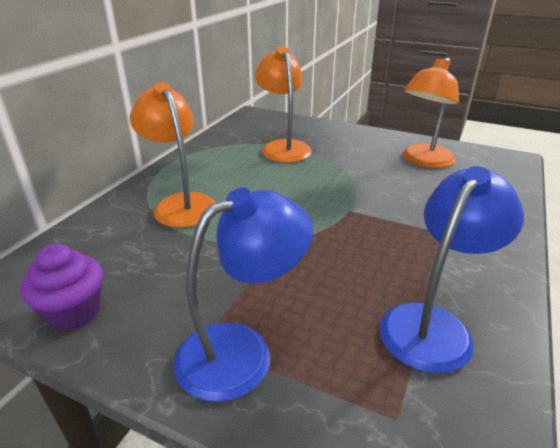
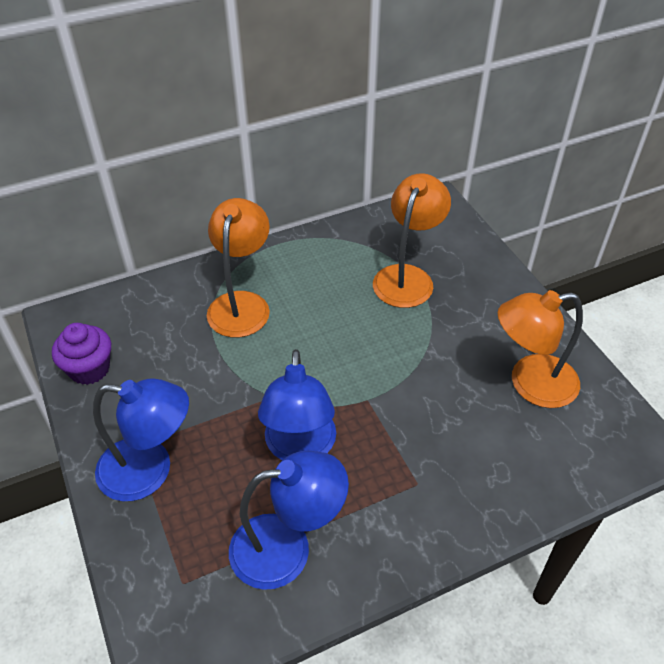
camera: 40 degrees right, 15 degrees up
none -> blue lamp [258,349,336,460]

